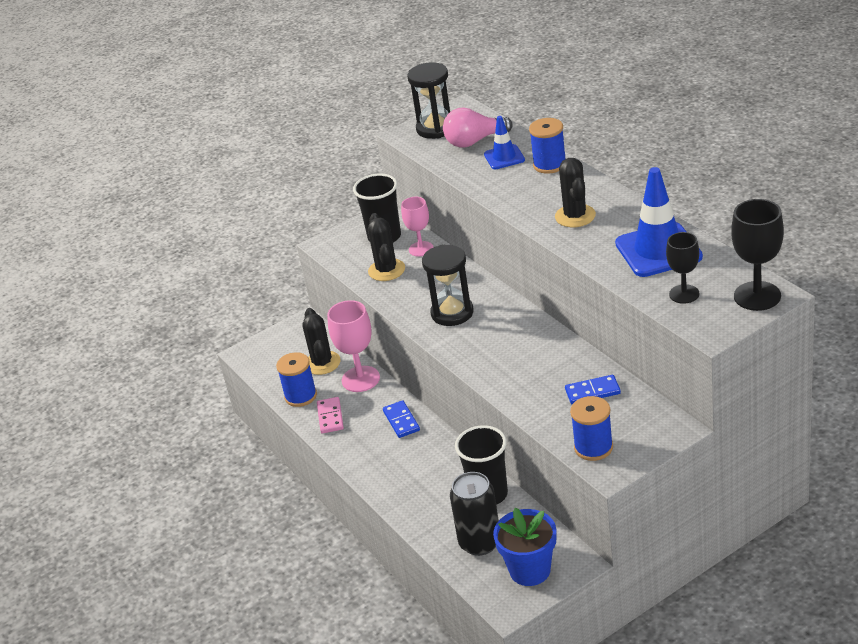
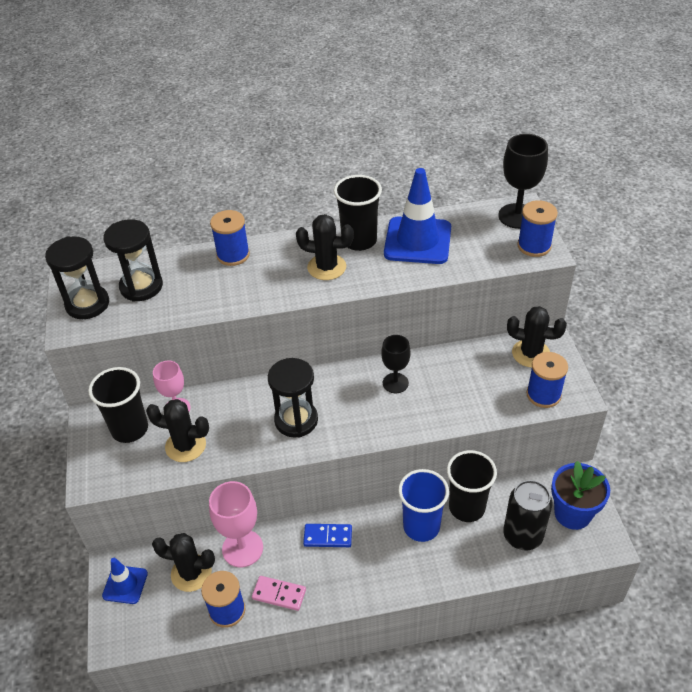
camera: 70 degrees left, 10 degrees up
pink light bulb [443,107,513,148] -> black hourglass [103,219,163,302]
blue traffic cone [484,116,525,169] -> blue traffic cone moved to [102,558,148,604]
blue domino [565,375,621,404] -> none
black goblet [666,232,699,304] -> black goblet moved to [381,335,410,393]
none -> black cup [334,175,382,251]
none -> blue cup [398,469,449,542]
none -> black cactus [507,306,567,368]
none -> blue spool [517,200,558,257]

